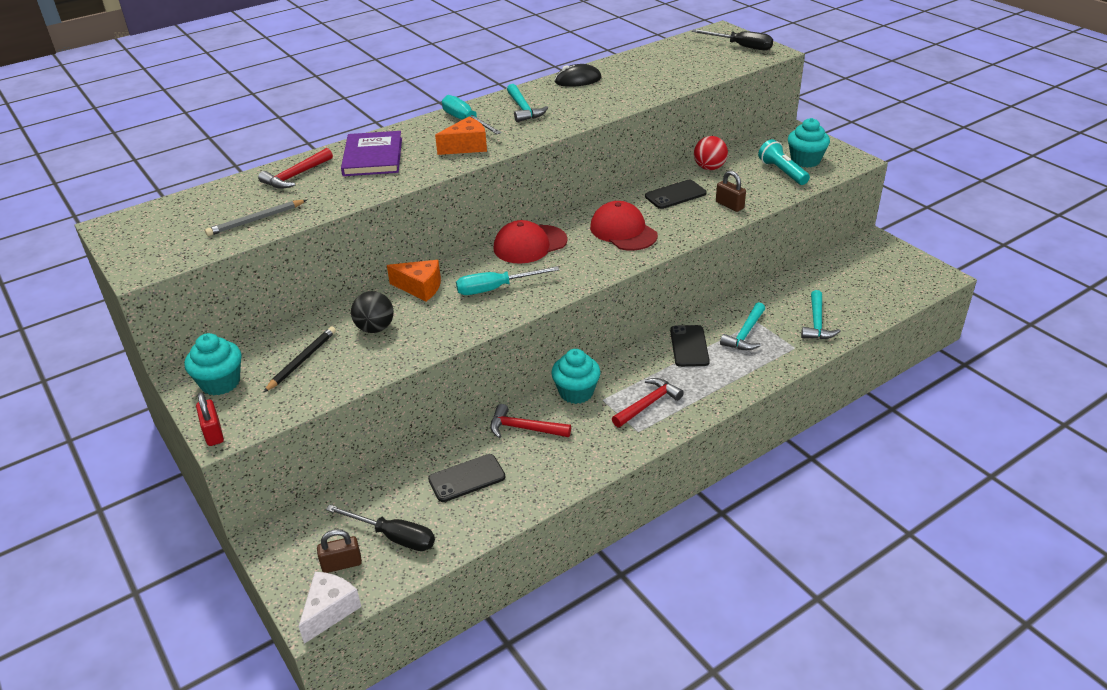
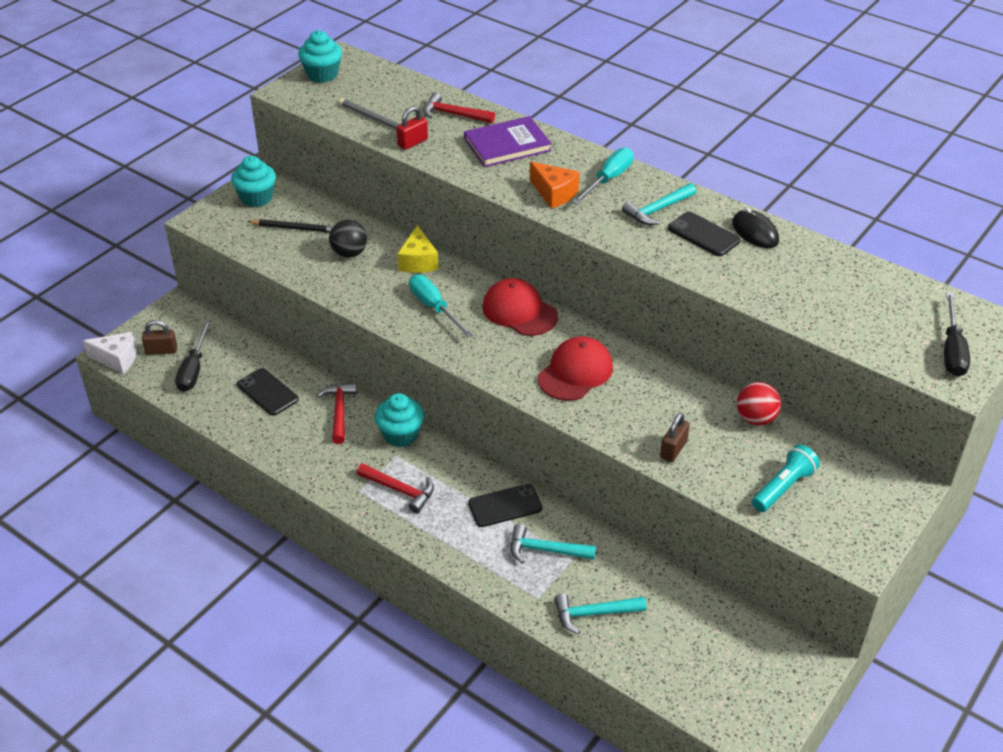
camera: 70 degrees right, 5 degrees up
red padlock [196,392,224,446] -> red padlock moved to [396,106,428,150]
brown padlock [317,529,362,573] -> brown padlock turned 60 degrees counterclockwise [142,320,177,355]
orange cheese [387,260,441,302] -> yellow cheese [397,225,439,273]
black phone [645,180,707,209] -> black phone moved to [668,212,740,256]
turquoise cupcake [788,118,830,168] -> turquoise cupcake moved to [298,30,342,83]

